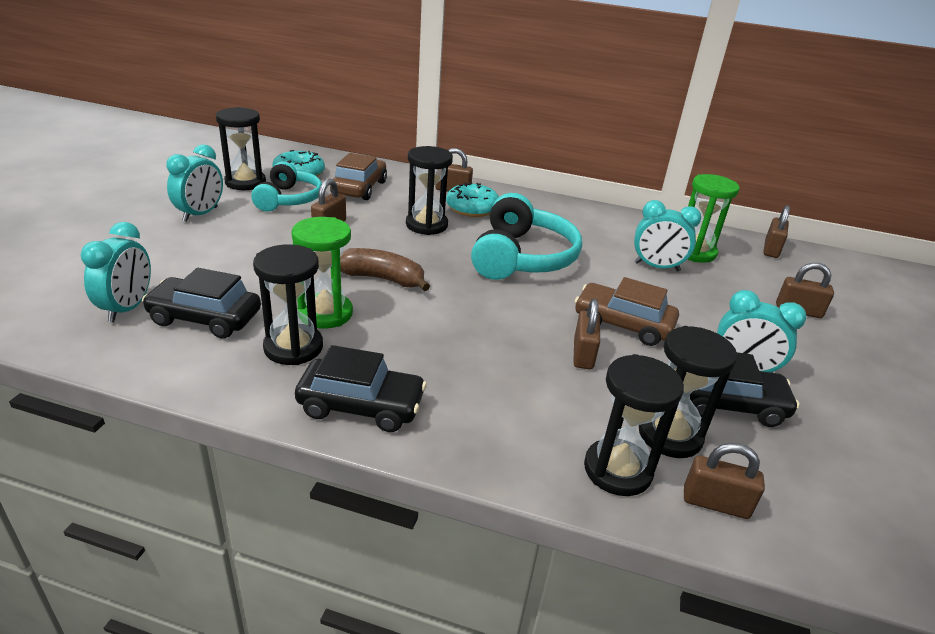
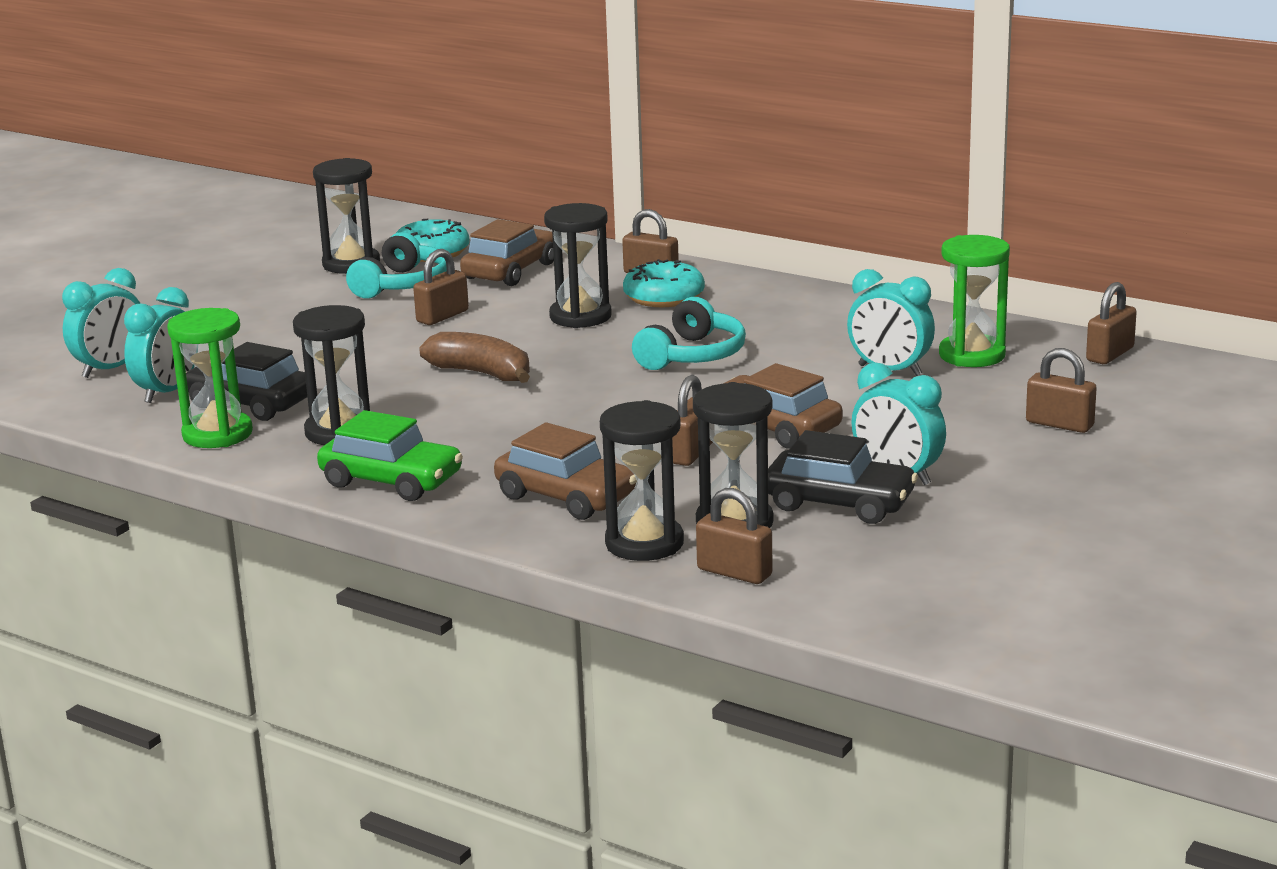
camera: 20 degrees right, 10 degrees down
turquoise clock [166,144,223,222] -> turquoise clock moved to [62,268,141,378]
green hourglass [292,217,353,329] -> green hourglass moved to [167,308,253,448]
black car [295,345,427,432] -> green car [317,410,463,501]
turquoise headphones [471,193,582,280] -> turquoise headphones [632,297,746,370], size x0.66
none -> brown car [494,422,637,520]

